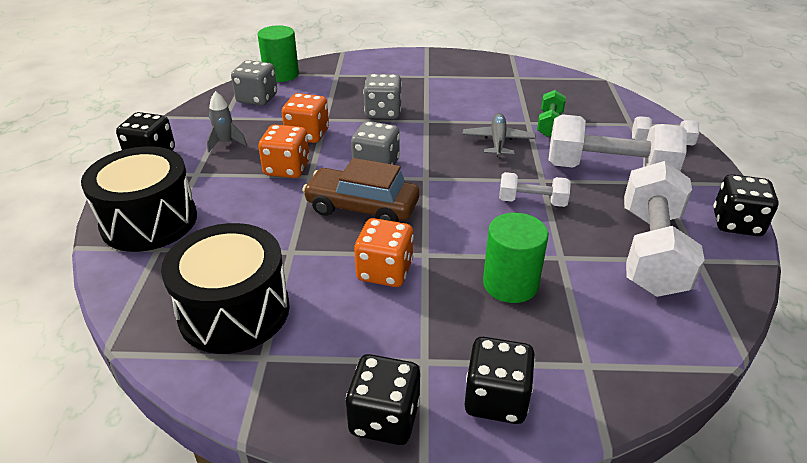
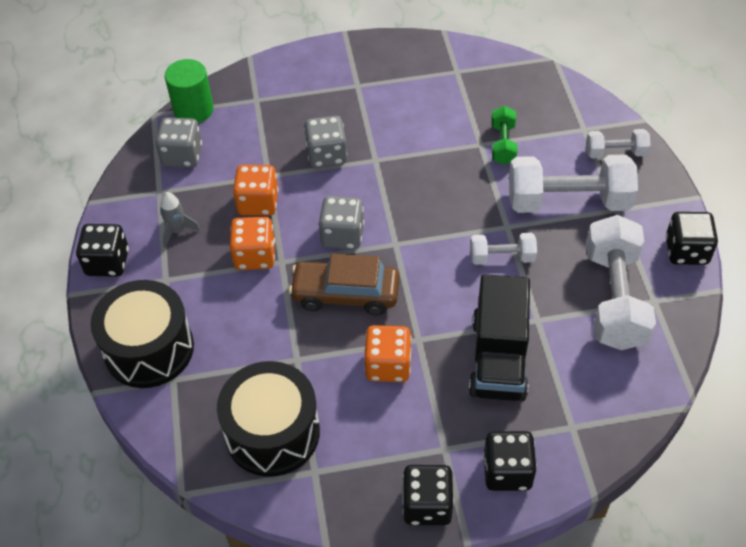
camera: 10 degrees left, 15 degrees up
grey plane [463,113,536,157] -> none
green cylinder [483,213,548,303] -> black truck [469,274,530,401]

